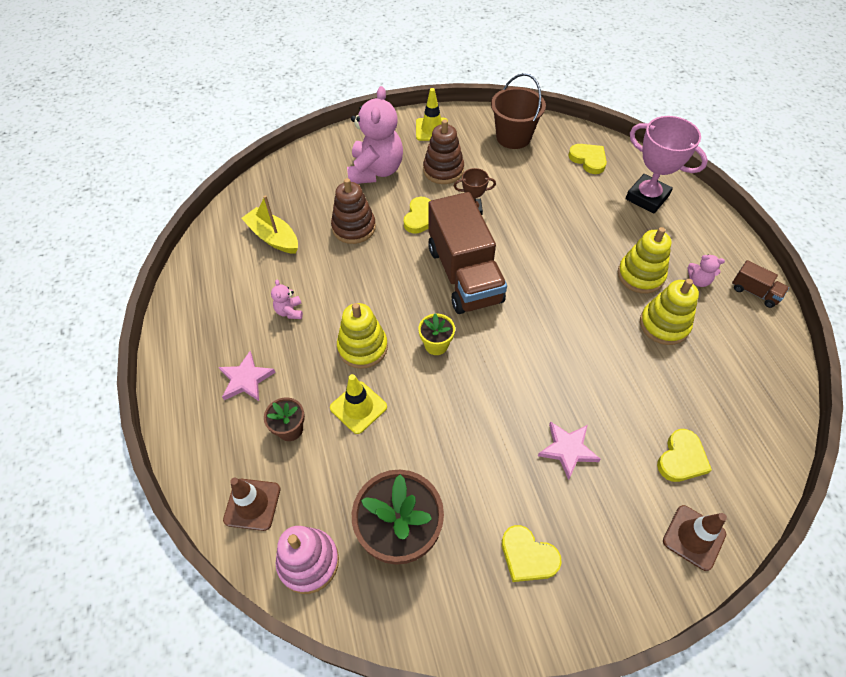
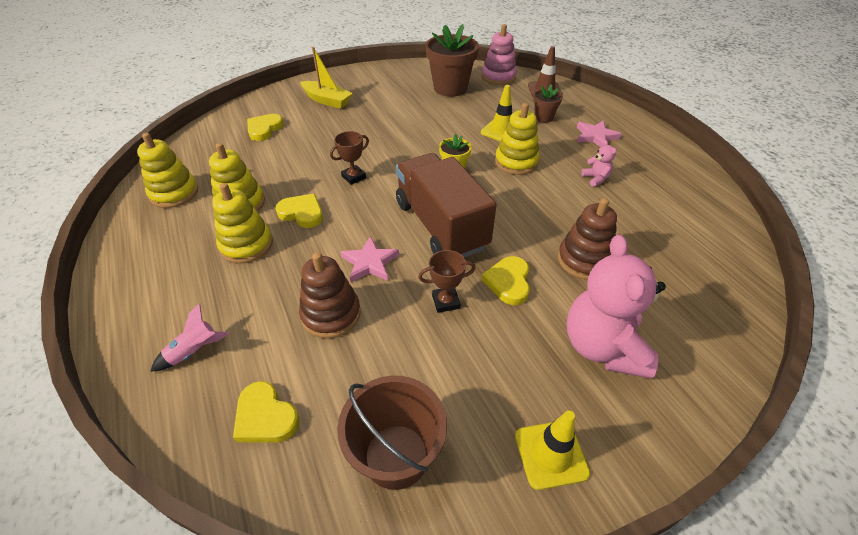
camera: 170 degrees right, 10 degrees down
yellow boat [241,195,298,254] -> yellow boat moved to [300,47,353,109]
brown stacking toy [423,119,464,184] -> brown stacking toy moved to [299,252,361,338]
yellow heart [502,525,562,582] -> yellow heart moved to [275,194,323,228]
pink star [538,421,601,480] -> pink star moved to [341,236,399,282]
pink trophy [625,116,708,213] -> pink rocket [150,303,230,372]
brown traffic cone [663,505,727,571] -> none
pink teddy bear [687,255,725,287] -> none
brown truck [732,260,789,308] -> none
none -> yellow stacking toy [137,133,198,208]
none -> brown trophy [330,131,369,185]

